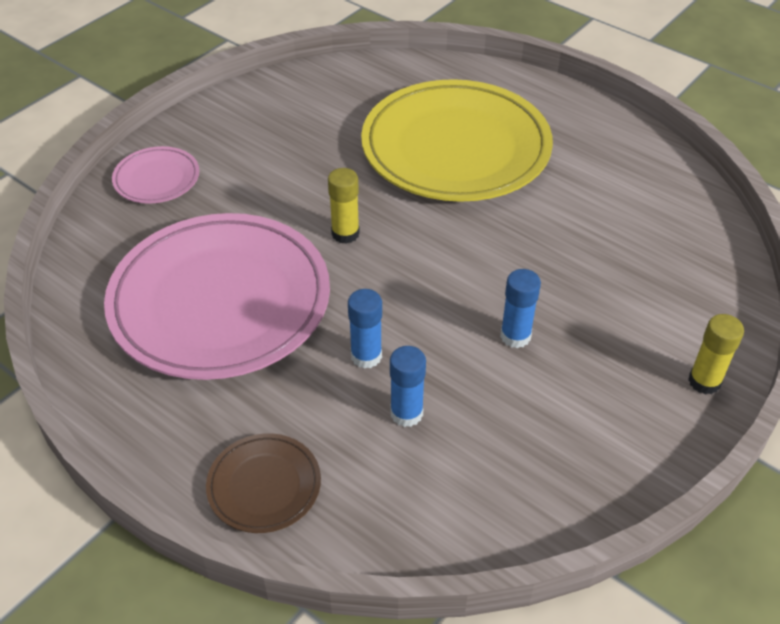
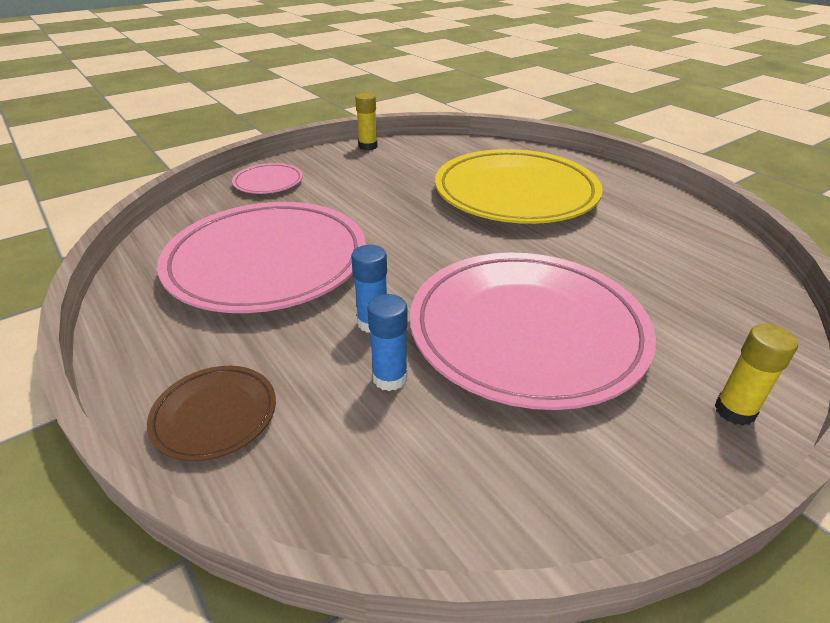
camera: 15 degrees right, 10 degrees down
yellow glue stick [328,168,360,244] -> yellow glue stick moved to [355,93,377,150]
blue glue stick [500,269,541,348] -> pink plate [410,253,656,410]

